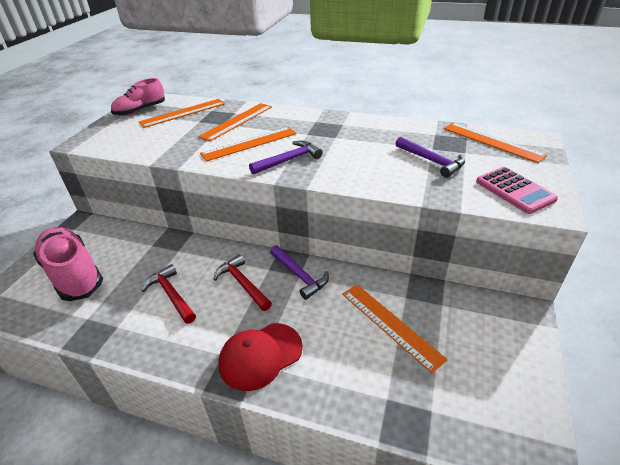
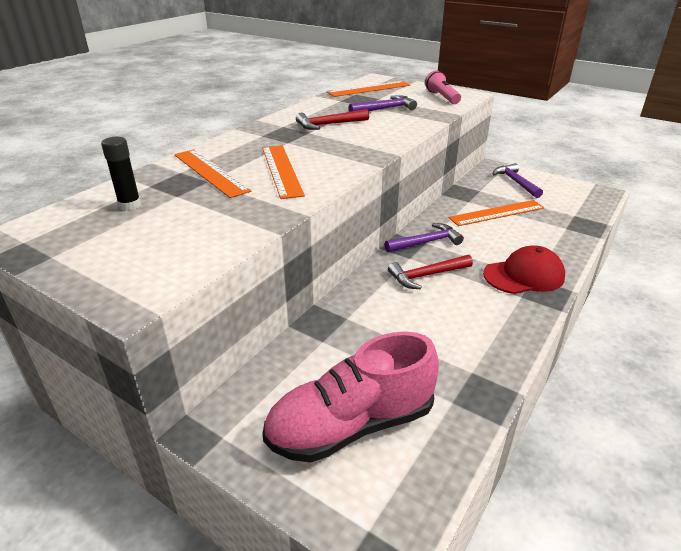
camera: 75 degrees left, 5 degrees down
pink shoe [111,78,165,116] -> none
orange ruler [139,99,225,128] -> black glue stick [101,137,141,211]
red hammer [141,264,196,324] -> red hammer moved to [296,109,369,130]
red cap [218,323,303,391] -> red cap turned 90 degrees counterclockwise [483,245,565,294]
purple hammer [249,141,323,175] -> purple hammer moved to [493,163,543,198]
pink calculator [476,167,558,214] -> pink flashlight [425,70,461,104]

